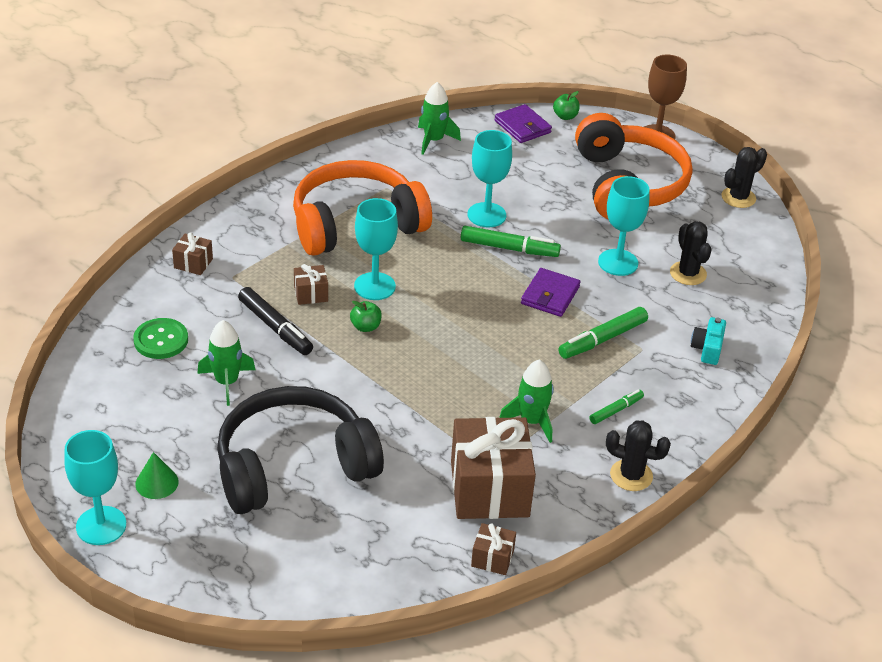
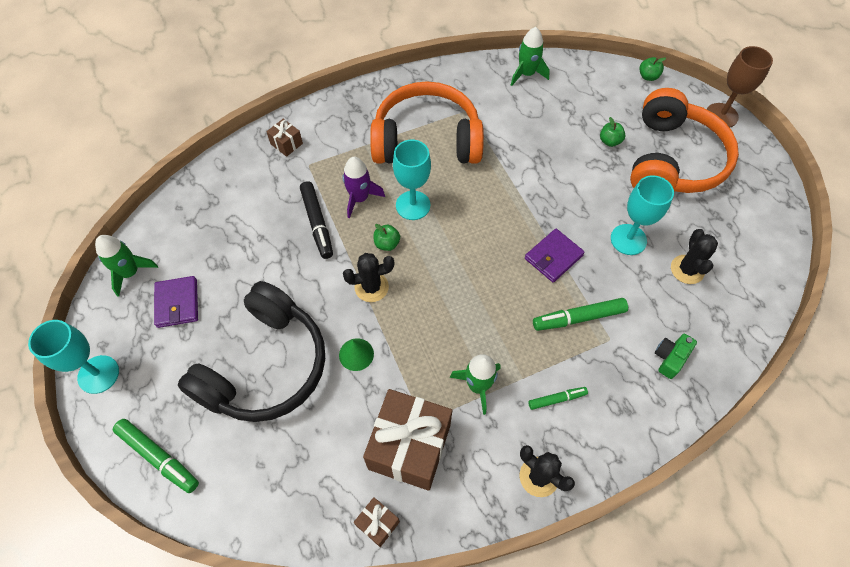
camera: 25 degrees right, 20 degrees up
green button [133,318,188,359] -> none
green cone [136,452,179,499] -> green cone moved to [339,338,374,371]
green rocket [197,320,255,406] -> green rocket moved to [95,235,158,297]
black headphones [217,386,384,514] -> black headphones turned 120 degrees clockwise [178,281,325,422]
brown gift [294,264,328,305] -> purple rocket [342,157,385,219]
green marker [461,226,561,257] -> green marker moved to [113,419,199,493]
turquoise goblet [468,130,512,227] -> none
purple wallet [495,104,552,143] -> purple wallet moved to [154,276,198,328]
turquoise camera [691,317,726,365] -> green camera [655,334,697,379]
black cactus [721,147,767,208] -> black cactus moved to [343,253,394,302]
none -> green apple [600,117,625,147]

